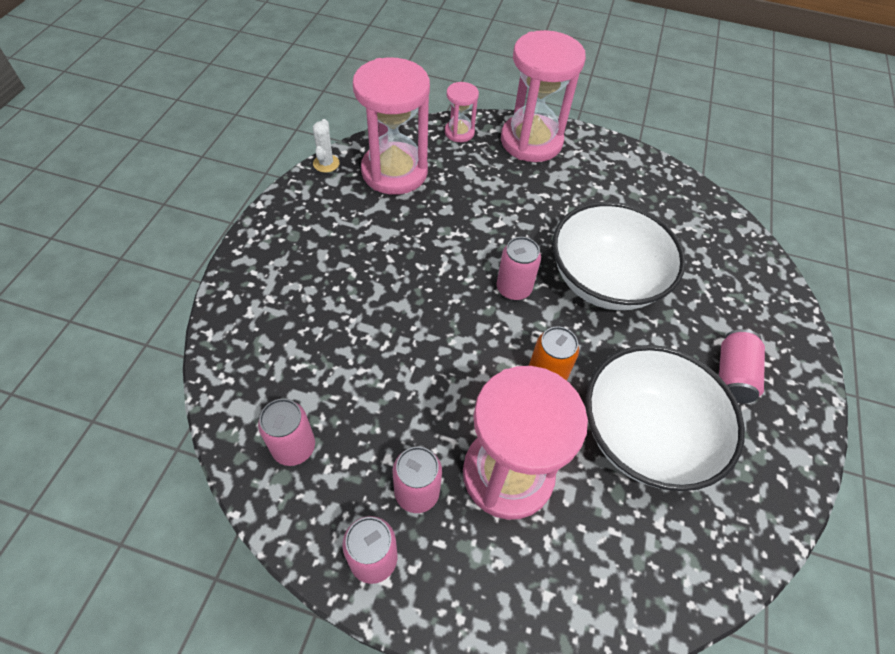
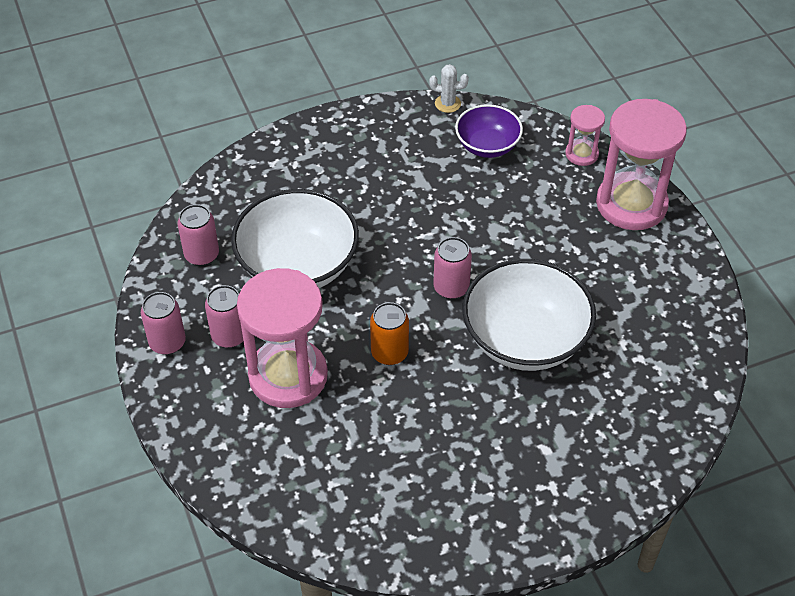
camera: 55 degrees right, 5 degrees down
white cactus [313,119,339,173] -> white cactus turned 45 degrees clockwise [429,64,469,113]
pink hourglass [353,57,430,195] -> purple bowl [455,104,523,158]
white bowl [586,345,745,491] -> white bowl moved to [231,189,359,288]
pink can [719,329,765,403] -> none

